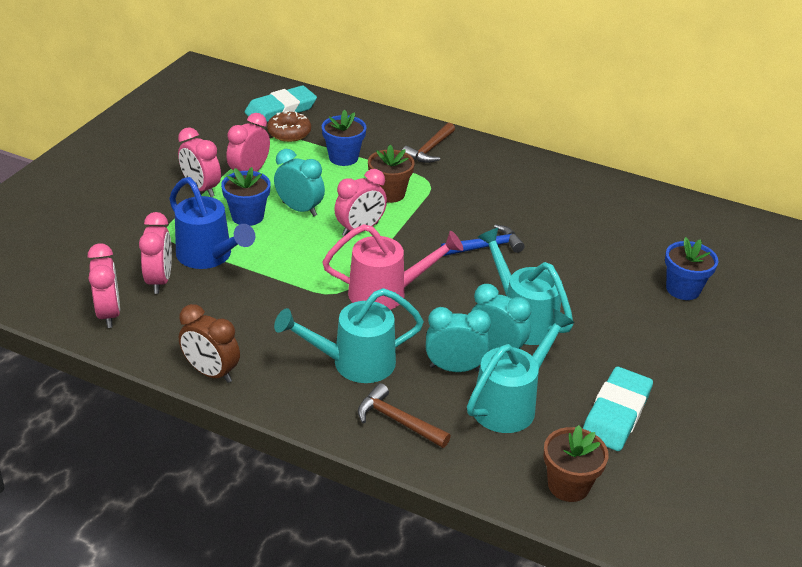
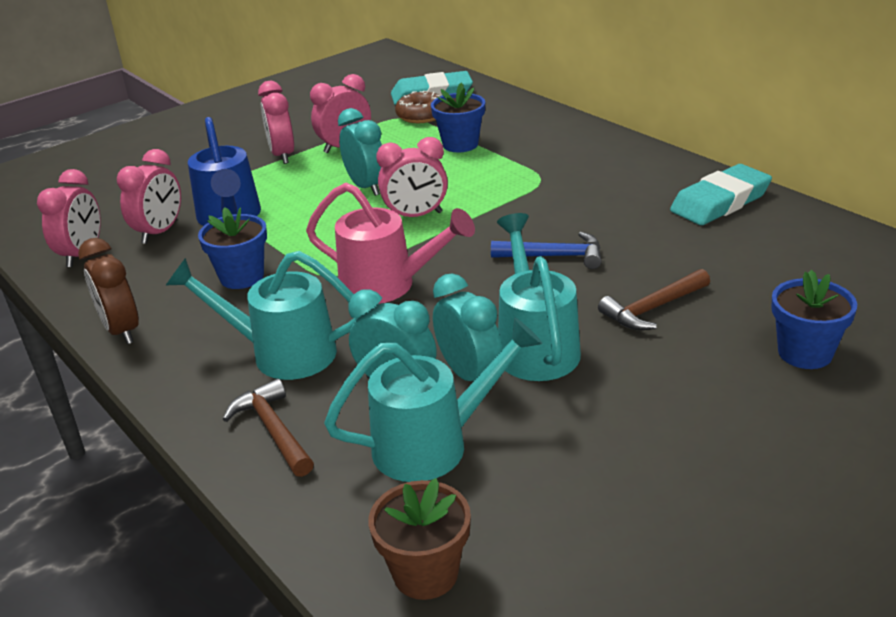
camera: 30 degrees right, 5 degrees down
blue flower pot [221,167,271,226] -> blue flower pot moved to [198,207,267,289]
brown flower pot [368,145,415,203] -> none
brown hammer [403,123,455,163] -> brown hammer moved to [598,269,710,330]
turquoise eraser [583,367,653,451] -> turquoise eraser moved to [670,164,772,225]

